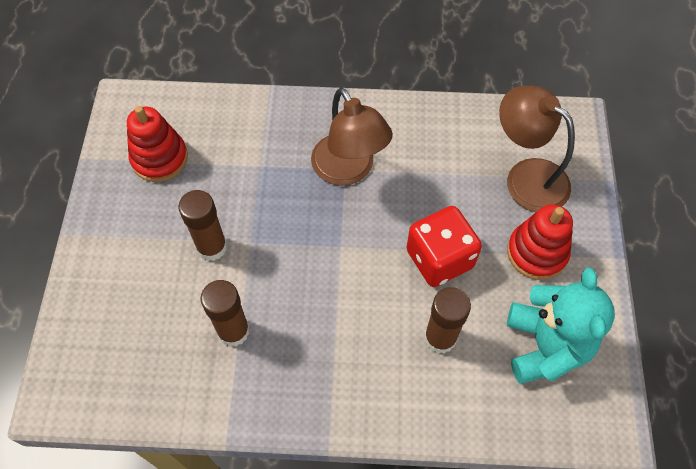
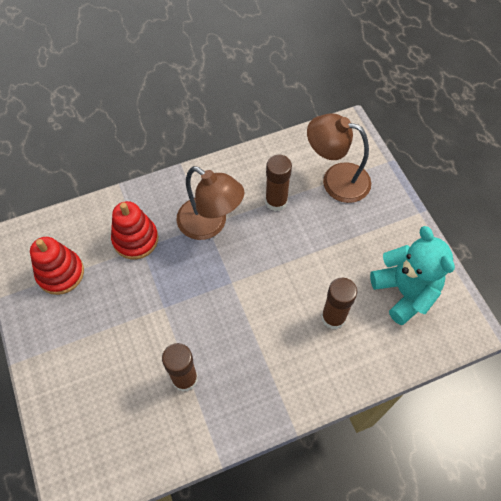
camera: 25 degrees left, 0 degrees up
brown glue stick [178,190,227,261] -> brown glue stick moved to [265,154,292,211]
red dice [406,206,482,287] -> none
red stacking toy [507,204,573,280] -> red stacking toy moved to [111,201,158,259]

